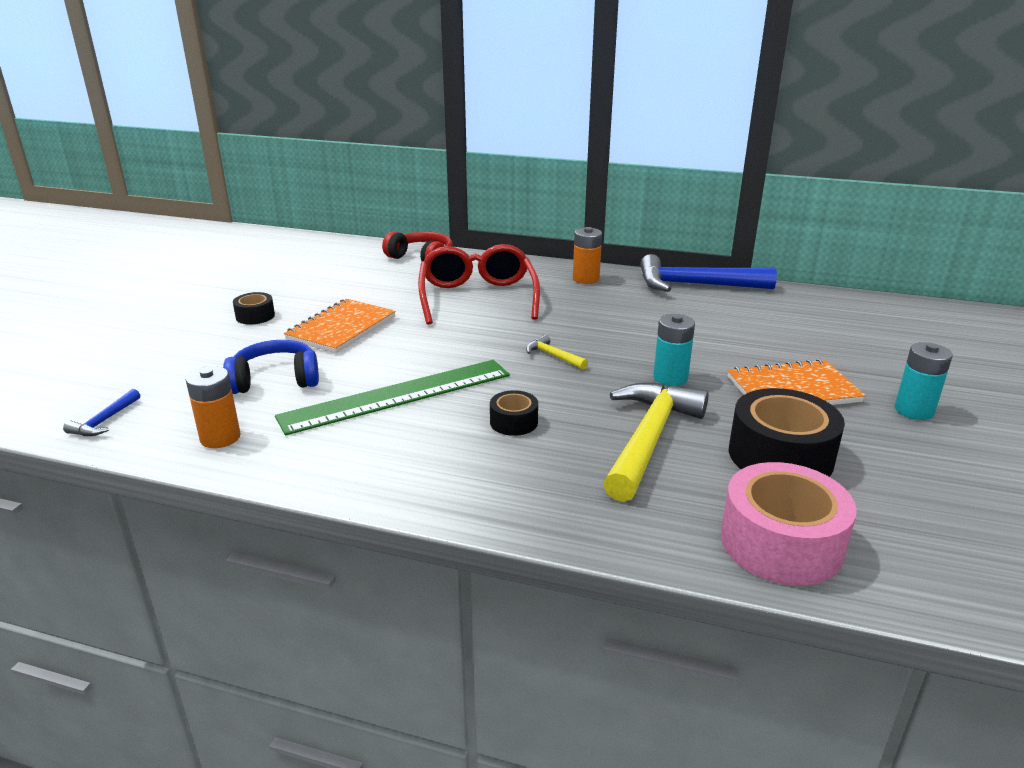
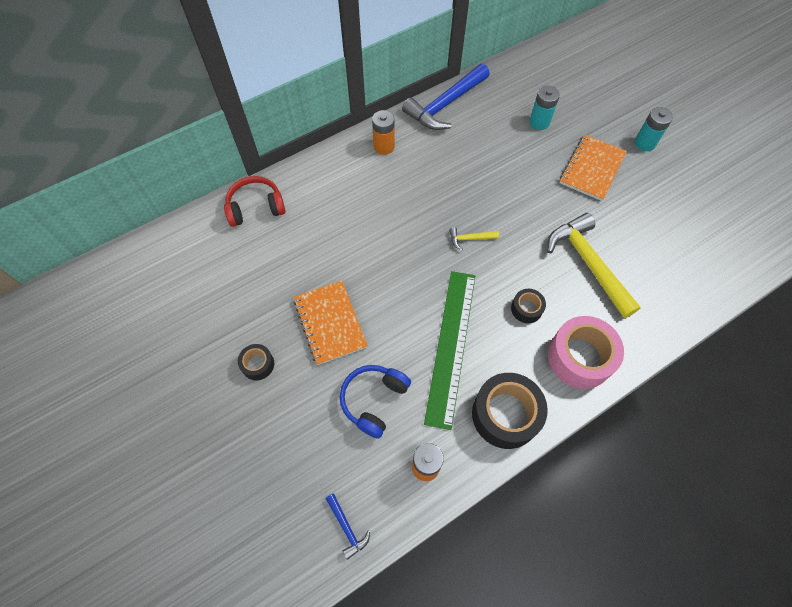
camera: 50 degrees left, 35 degrees up
red glasses [418,244,540,325] -> none
turquoise battery [653,314,695,386] -> turquoise battery moved to [529,85,560,130]
pink tape [721,462,857,586] -> pink tape moved to [548,316,624,389]
black tape [729,388,845,477] -> black tape moved to [472,373,548,449]

